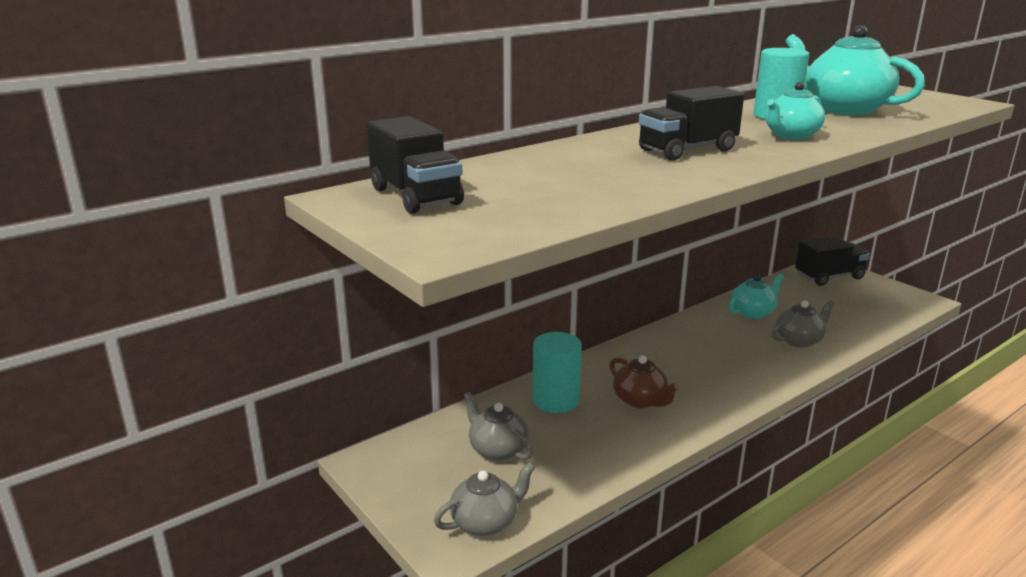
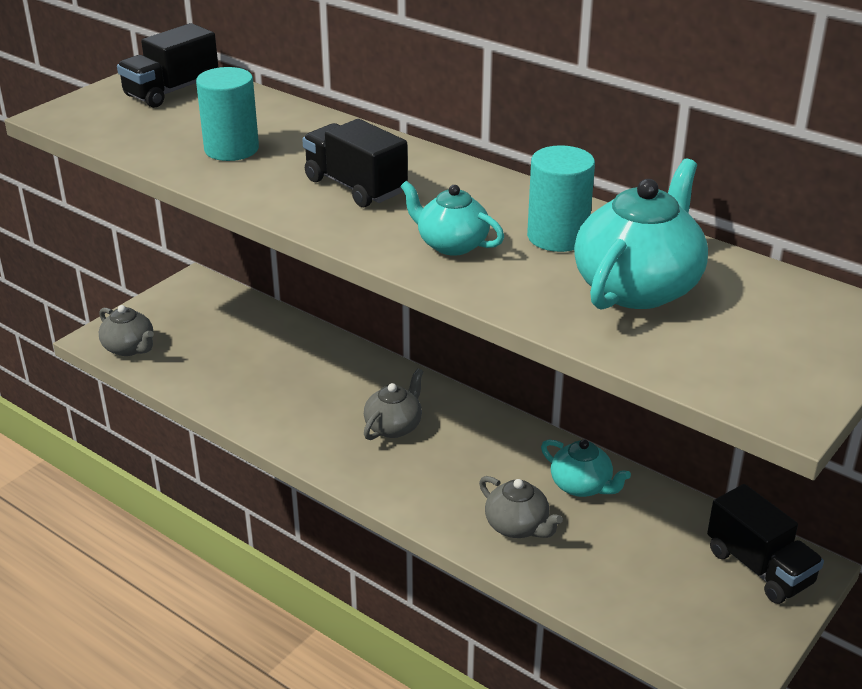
camera: 75 degrees right, 10 degrees up
grey teapot [464,392,533,461] -> grey teapot moved to [364,368,424,440]
turquoise cylinder [533,332,582,413] -> turquoise cylinder moved to [196,67,259,161]
brown teapot [610,355,680,408] -> none

